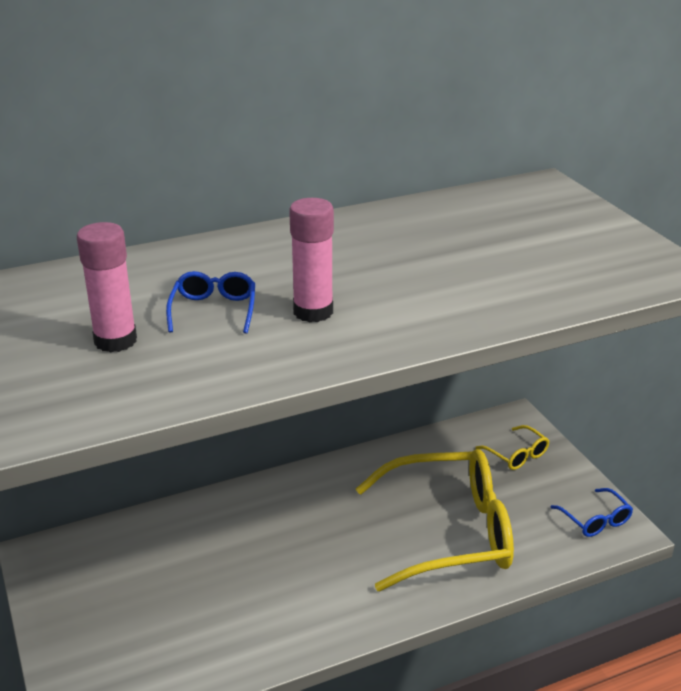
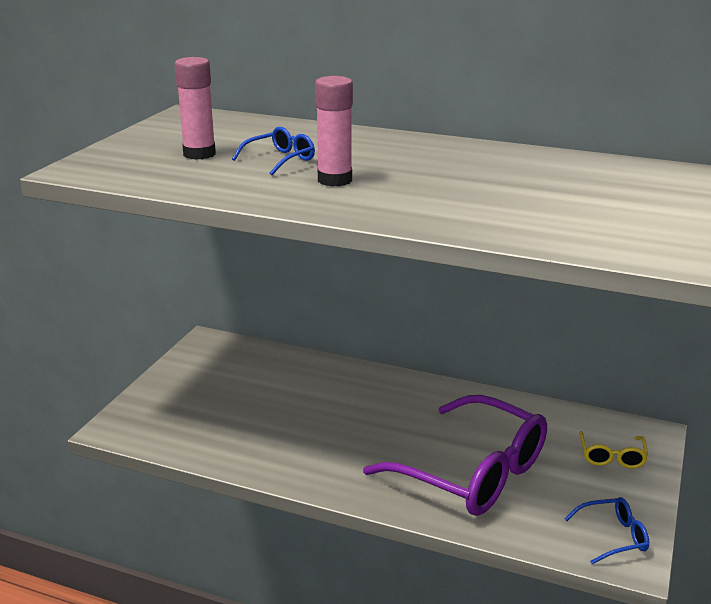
camera: 45 degrees right, 5 degrees down
yellow glasses [356,449,514,591] -> purple glasses [363,395,547,516]
blue glasses [551,488,633,537] -> blue glasses turned 120 degrees counterclockwise [565,497,649,564]

